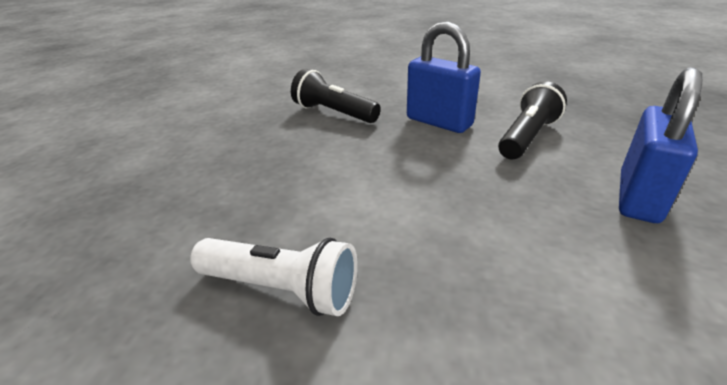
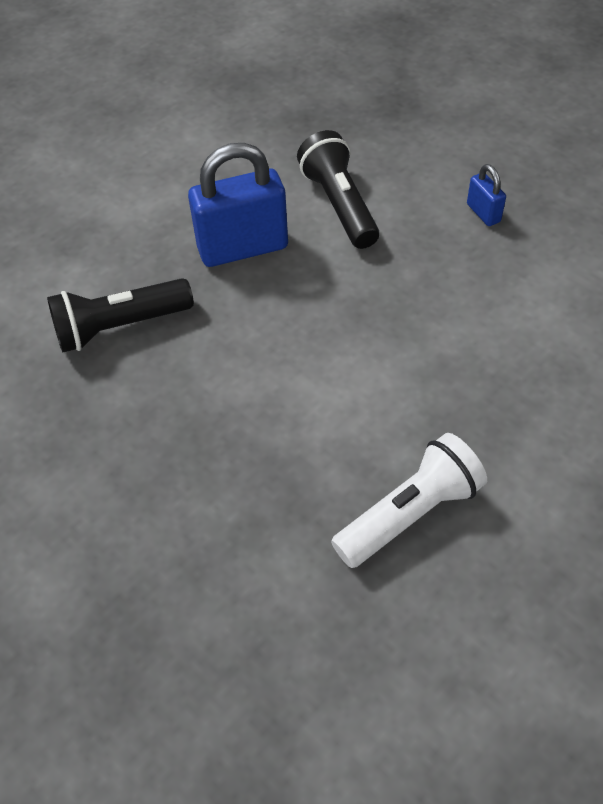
camera: 55 degrees left, 20 degrees up
blue padlock [619,67,702,223] -> blue padlock [467,164,506,226], size x0.47

